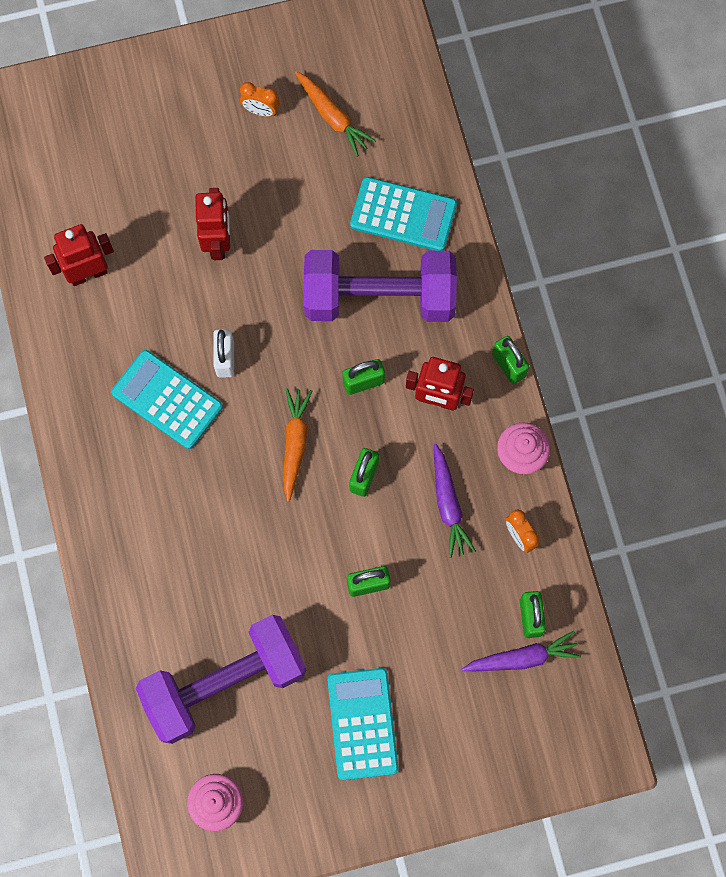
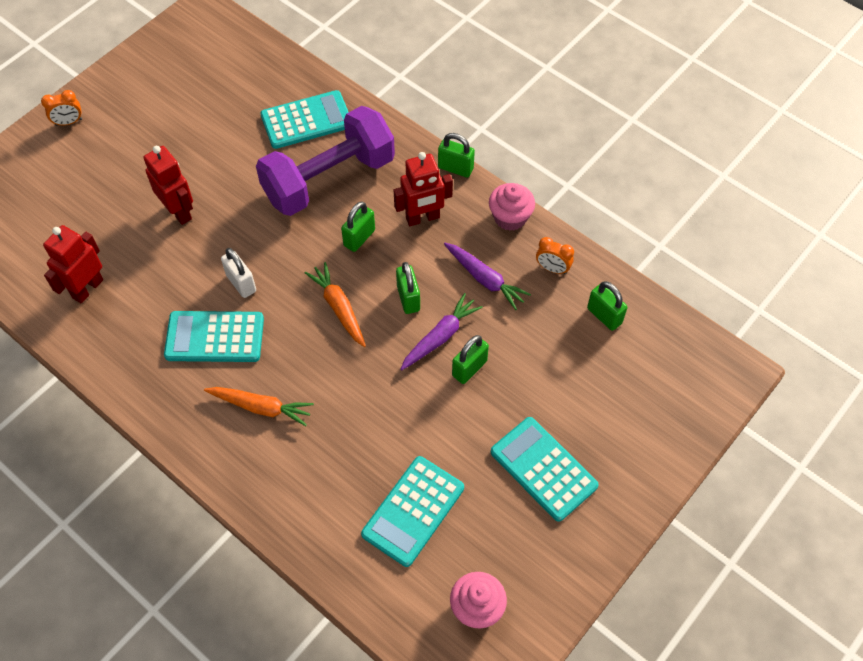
camera: 35 degrees left, 15 degrees down
purple dumbbell [136,615,307,744] -> turquoise calculator [361,456,464,567]
orange clock [240,82,280,117] -> orange clock moved to [41,90,82,126]
orange carrot [295,71,376,157] -> orange carrot moved to [204,387,314,426]
purple carrot [461,631,581,671] -> purple carrot moved to [400,293,483,370]

